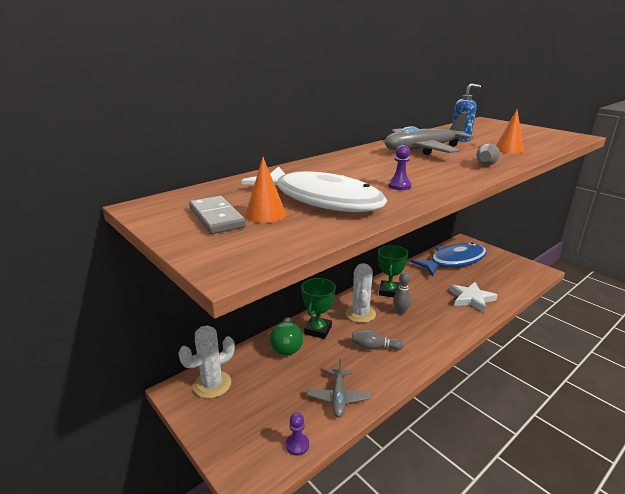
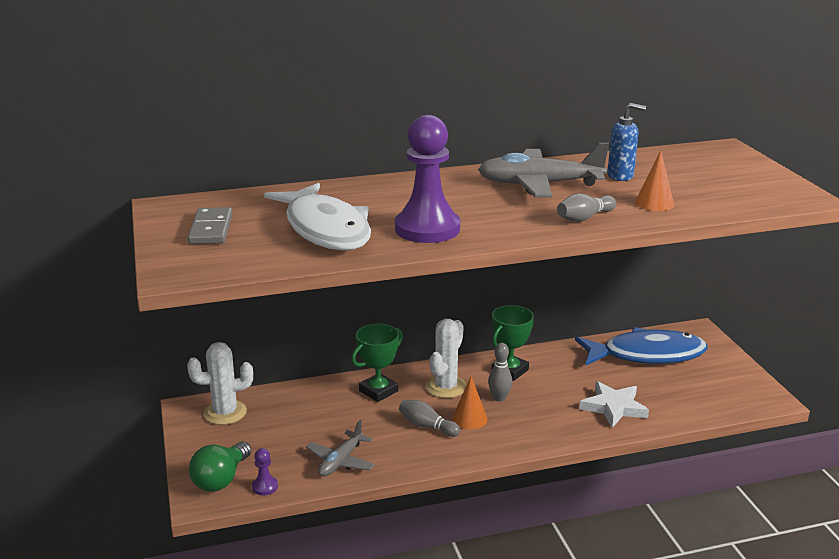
camera: 25 degrees right, 0 degrees up
orange cone [245,157,286,223] -> orange cone moved to [452,376,487,429]
green light bulb [270,318,303,356] -> green light bulb moved to [189,442,251,492]
purple pawn [388,145,412,190] -> purple pawn [395,115,460,243], size x2.44

